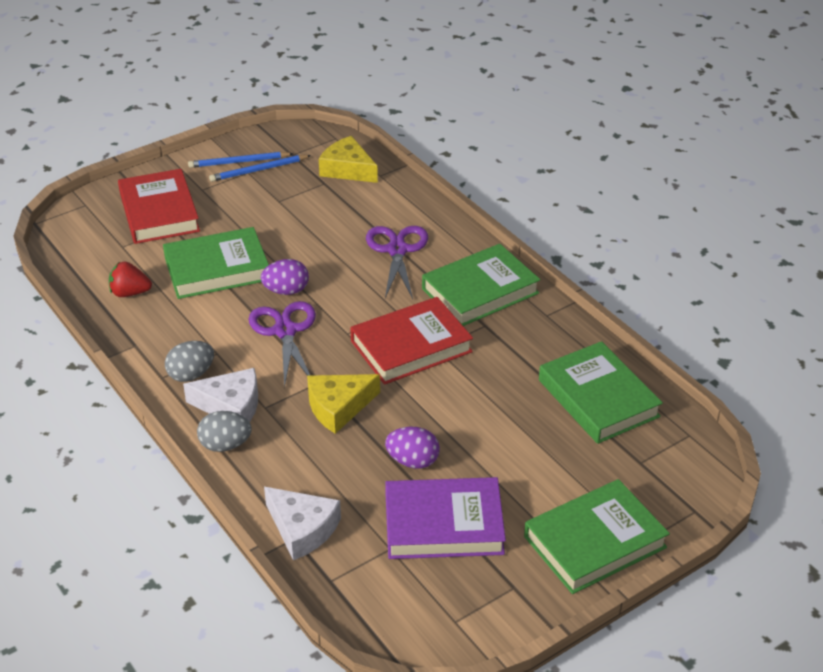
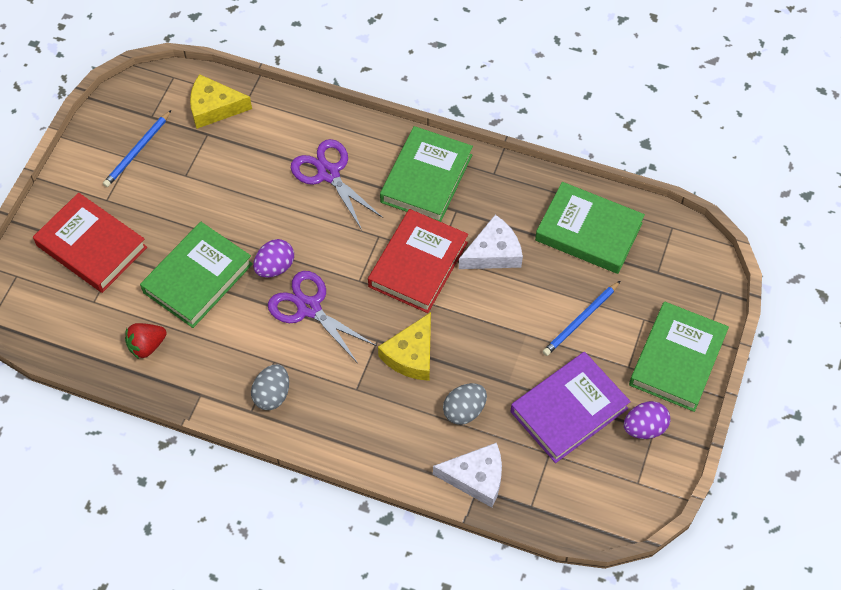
camera: 35 degrees left, 20 degrees up
white cheese [183,368,258,422] -> white cheese moved to [459,215,523,269]
blue pencil [188,152,294,168] -> blue pencil moved to [542,281,620,356]
grey egg [197,411,252,452] -> grey egg moved to [443,383,487,425]
purple egg [385,427,440,469] -> purple egg moved to [624,401,670,439]

